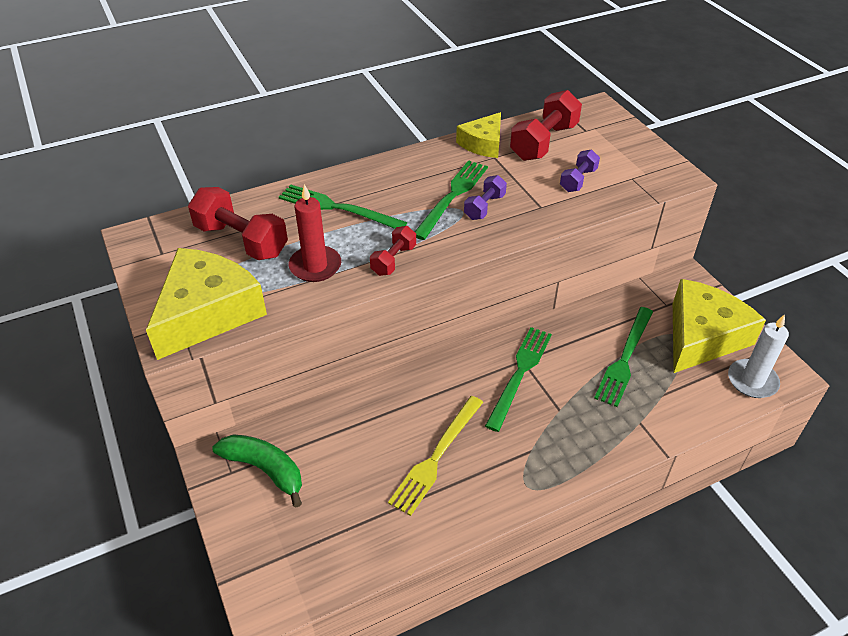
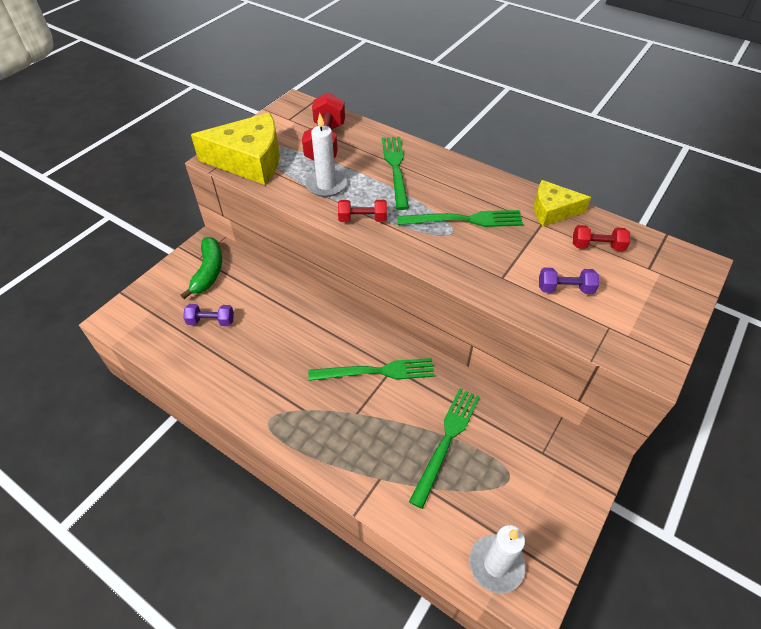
camera: 60 degrees right, 5 degrees up
red candle [289,184,341,282] -> white candle [305,113,347,197]
yellow fork [388,396,483,516] -> none
purple dumbbell [464,175,507,220] -> purple dumbbell moved to [183,304,234,326]
red dumbbell [510,90,582,161] -> red dumbbell [573,225,630,251], size x0.56
green fork [594,307,653,407] -> green fork turned 120 degrees clockwise [409,388,480,509]
yellow cheese [673,279,766,373] -> none

